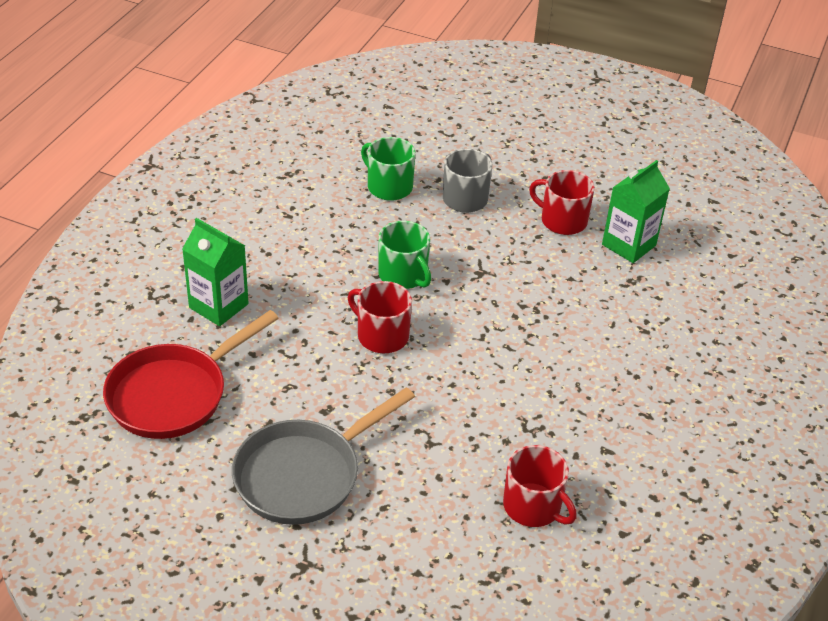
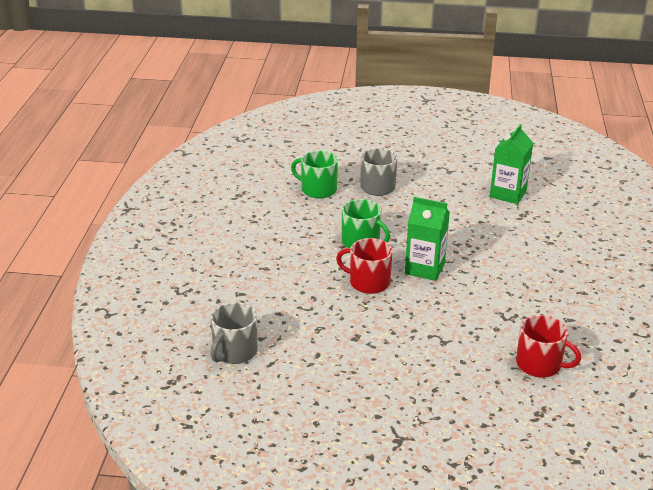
camera: 15 degrees left, 10 degrees down
red pan [103,310,279,439] -> grey mug [210,302,257,364]
green carton [182,218,249,326] -> green carton moved to [405,197,450,281]
grey pan [232,387,415,525] -> none
red mug [529,170,595,235] -> none

